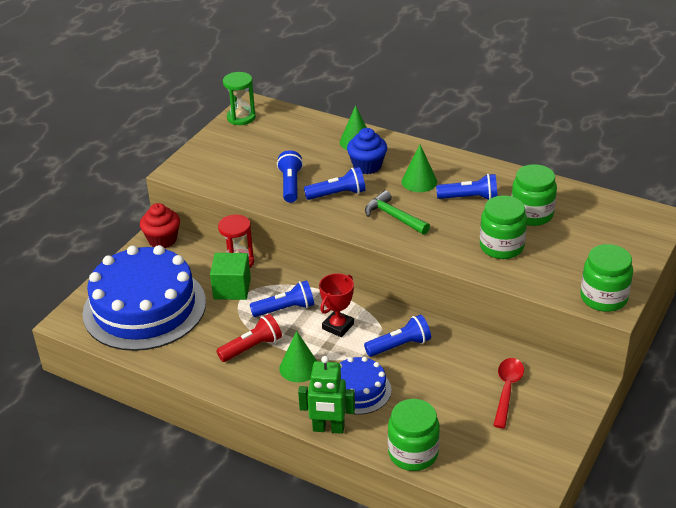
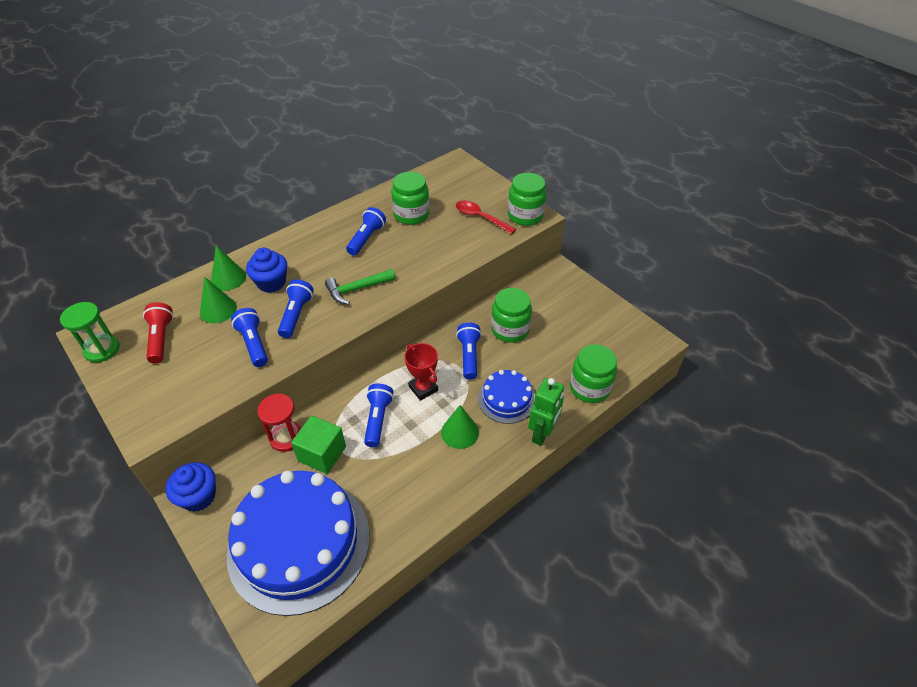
camera: 70 degrees left, 10 degrees up
red cupcake [140,203,180,248] -> blue cupcake [166,462,216,512]
red flashlight [216,314,282,362] -> red flashlight moved to [143,302,174,364]
blue flashlight [277,150,303,203] -> blue flashlight turned 45 degrees clockwise [231,308,268,367]
green cone [402,145,437,192] -> green cone moved to [200,277,237,323]
green jar [480,195,527,259] -> green jar moved to [491,288,532,343]
red spoon [493,358,524,428] -> red spoon moved to [456,201,516,234]

